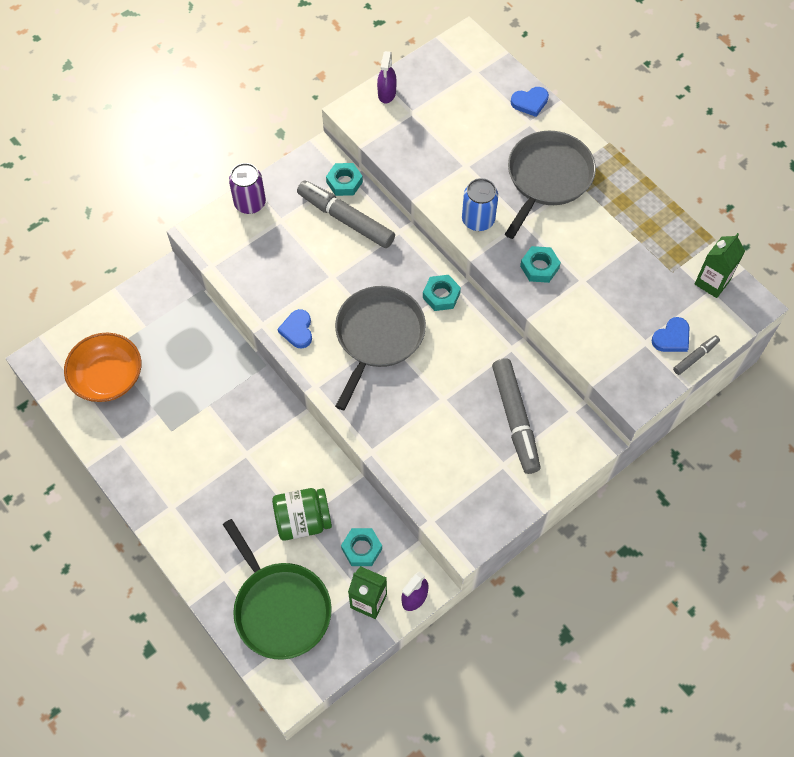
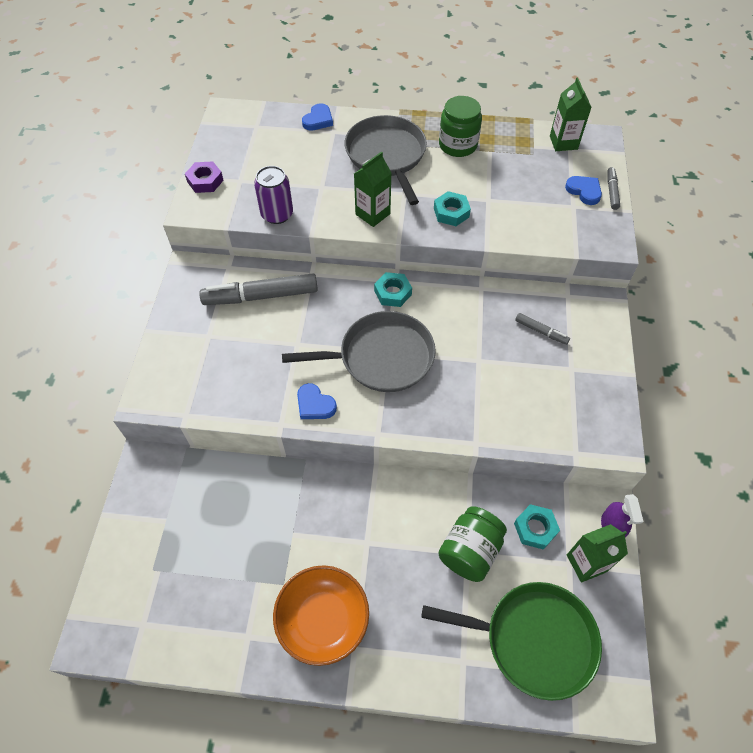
camera: 45 degrees left, 5 degrees down
orange bowl [64,333,141,402] -> orange bowl moved to [273,565,369,666]
purple can [229,163,266,214] -> purple can moved to [254,166,293,224]
turquoise nut [326,163,363,196] -> none
grey pan [335,286,426,410] -> grey pan turned 105 degrees clockwise [282,311,436,392]
purple spray bottle [377,51,397,103] -> purple nut [185,161,224,193]
blue can [462,178,498,231] -> green carton [354,152,391,227]
grey marker [492,358,541,474] -> grey marker [515,313,570,345], size x0.48
blue heart [652,317,690,352] -> blue heart turned 45 degrees counterclockwise [565,176,602,205]
none -> green jar [439,96,482,157]

